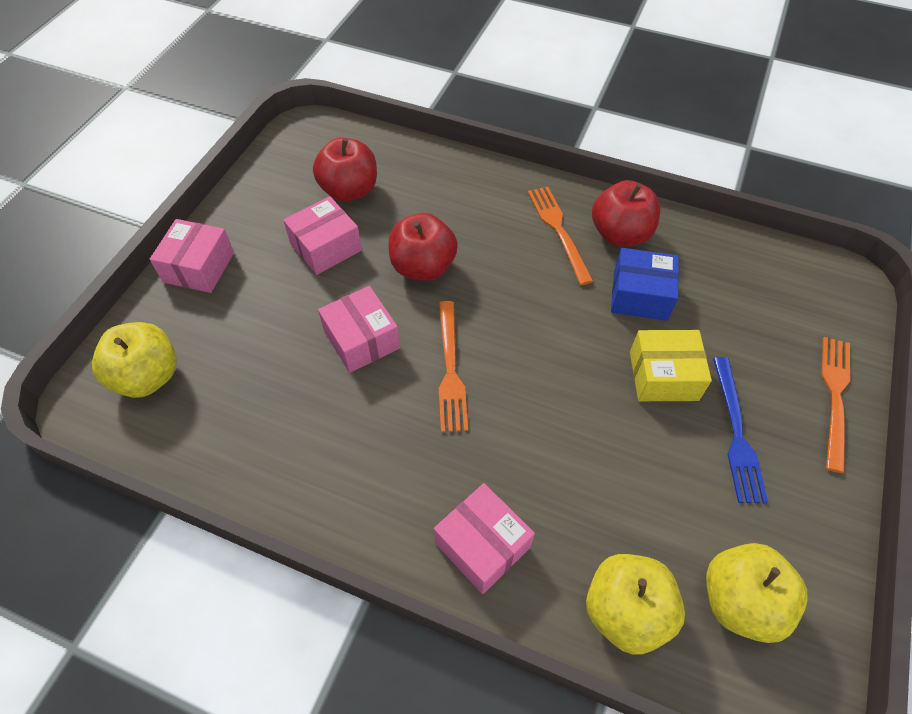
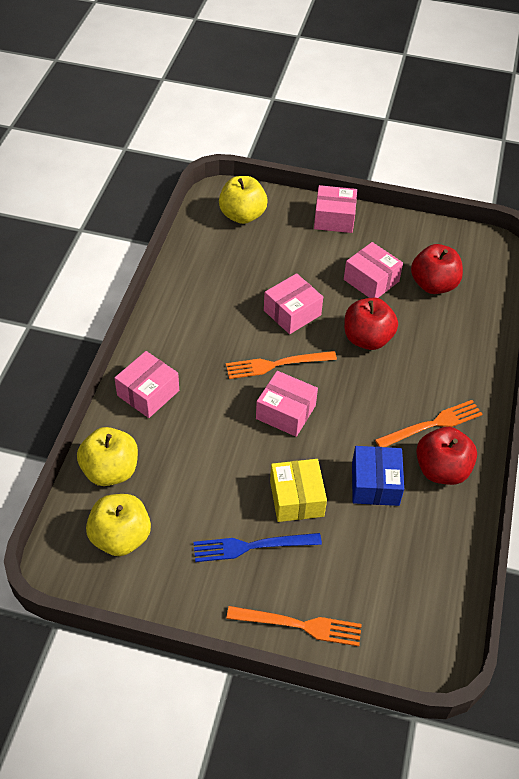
camera: 80 degrees right, 5 degrees down
none -> pink box [256,371,318,437]

